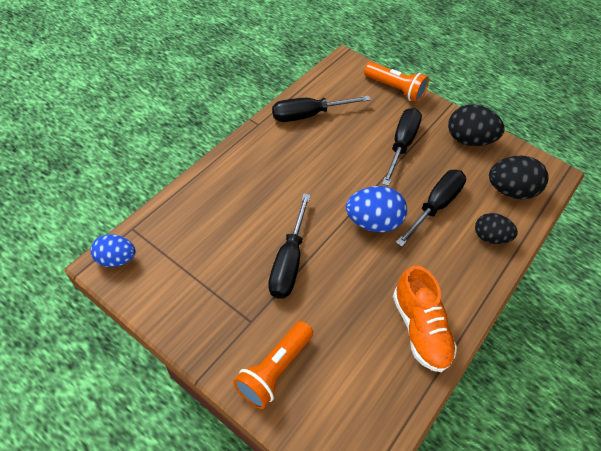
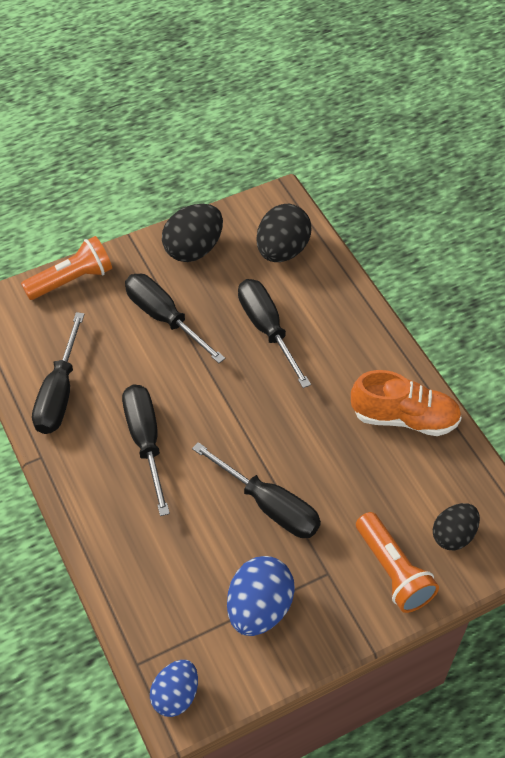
camera: 60 degrees left, 0 degrees up
blue egg [346,186,407,232] -> blue egg moved to [227,556,295,636]
black egg [475,213,518,244] -> black egg moved to [433,503,480,550]
none -> black screwdriver [122,384,170,516]

